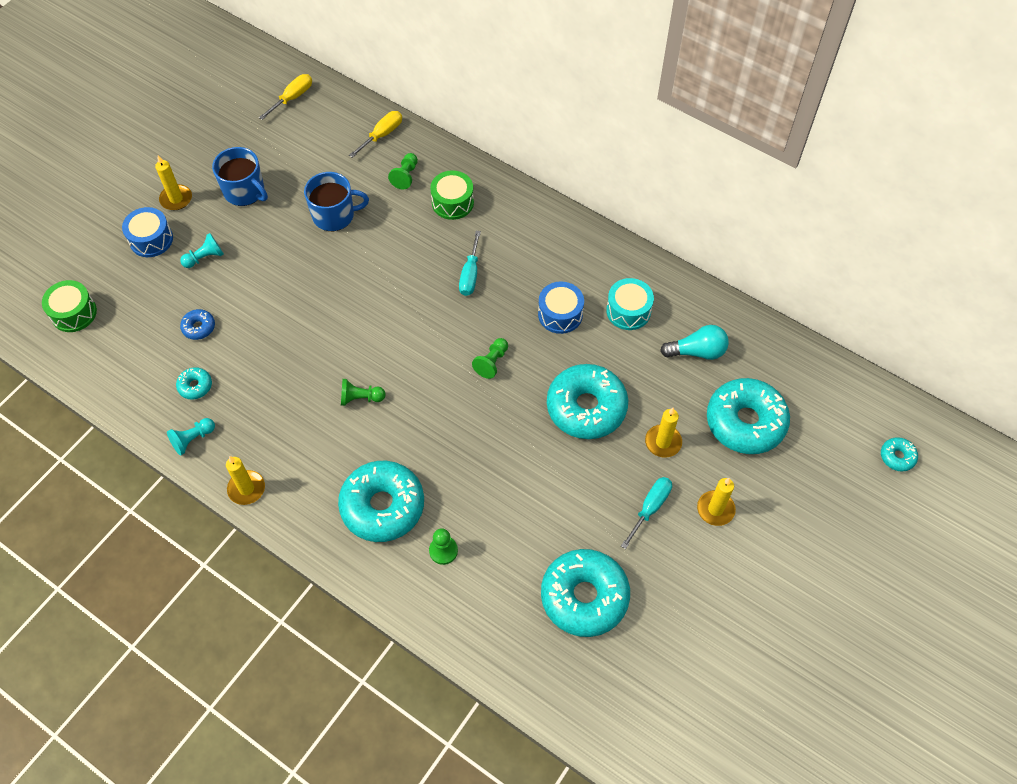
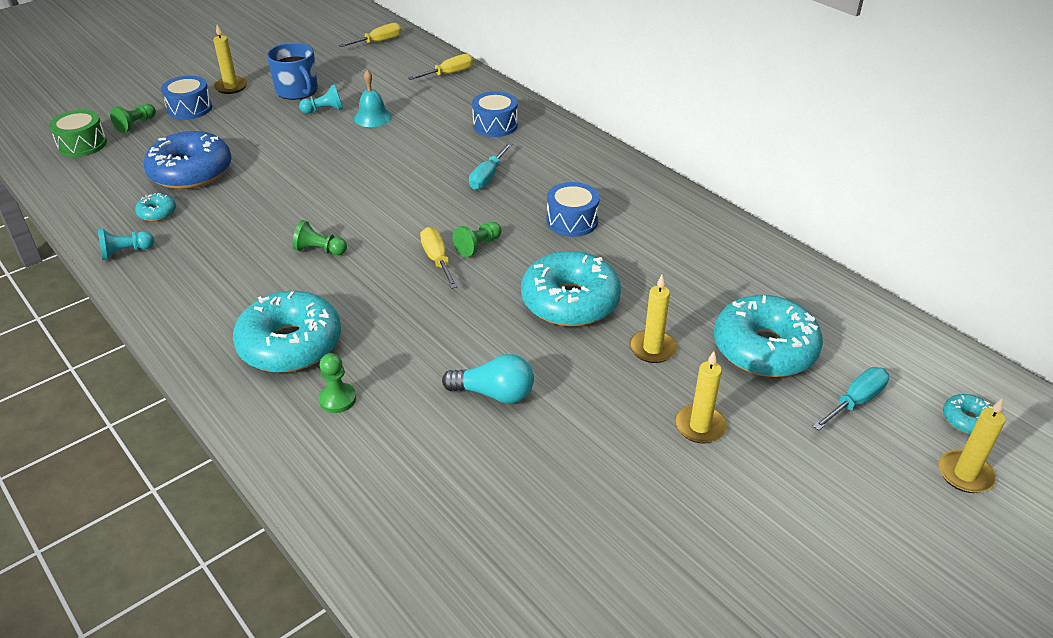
camera: 15 degrees right, 20 degrees down
turquoise pawn [180,233,224,268] -> turquoise pawn moved to [299,84,343,114]
blue donut [180,309,215,340] -> blue donut [143,131,231,189], size x2.29
yellow candle [226,456,265,505] -> yellow candle moved to [938,399,1006,493]
blue mug [304,172,369,231] -> turquoise bell [354,70,392,127]
green pawn [388,153,418,190] -> green pawn moved to [110,104,156,133]
green drum [430,170,474,220] -> blue drum [472,91,518,137]
turquoise donut [541,549,630,637] -> none
turquoise drum [606,278,654,330] -> none
turquoise screwdriver [621,477,672,549] -> turquoise screwdriver moved to [813,367,889,431]
turquoise light bulb [660,325,729,360] -> turquoise light bulb moved to [442,354,534,404]
none -> yellow screwdriver [420,227,458,289]

